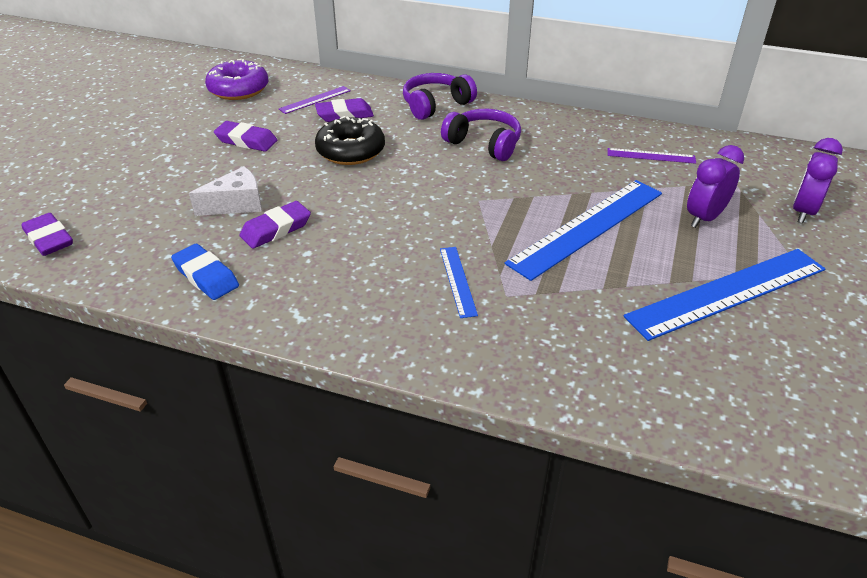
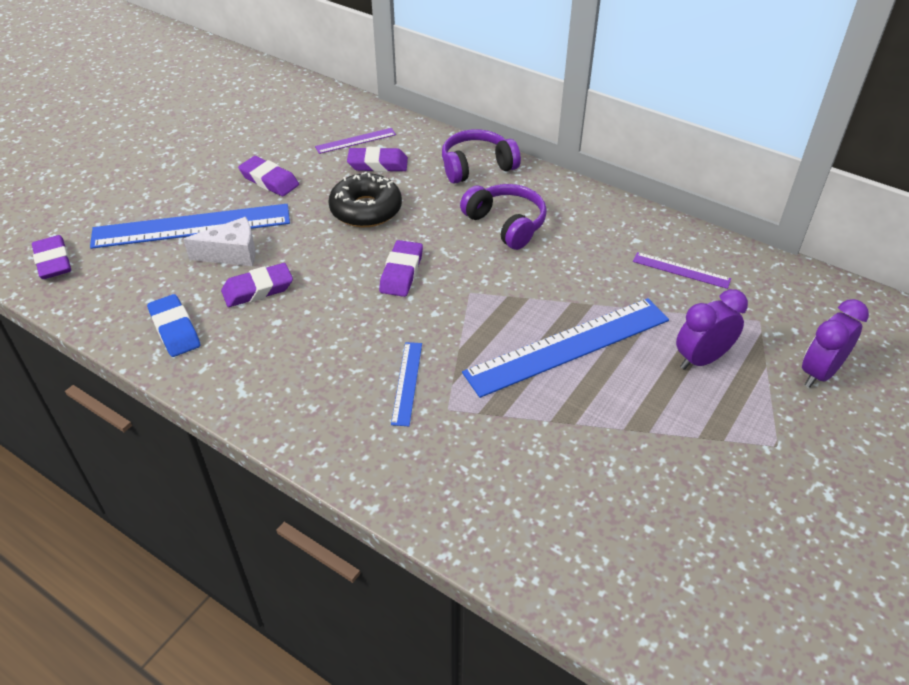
camera: 15 degrees right, 5 degrees up
purple donut [205,59,268,100] -> none
blue ruler [623,249,825,341] -> blue ruler moved to [90,204,290,249]
none -> purple eraser [379,240,423,297]

